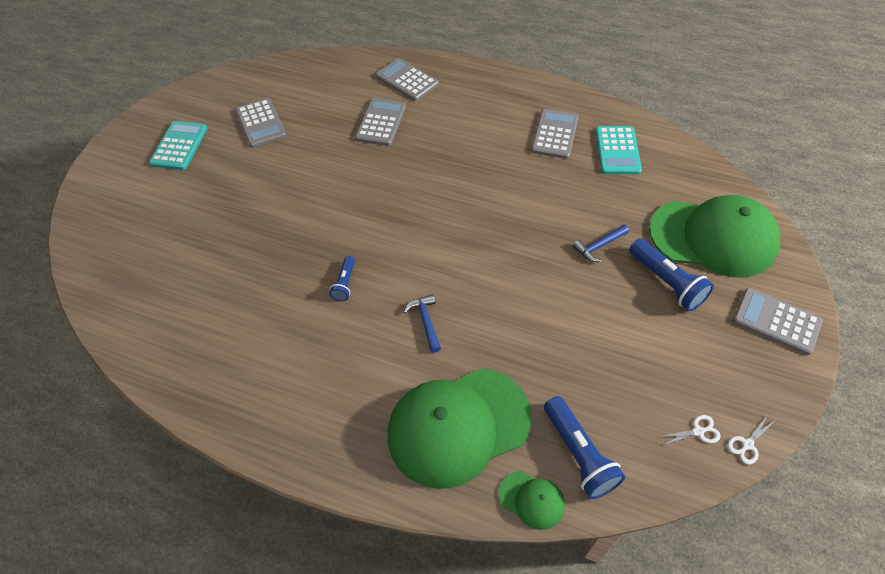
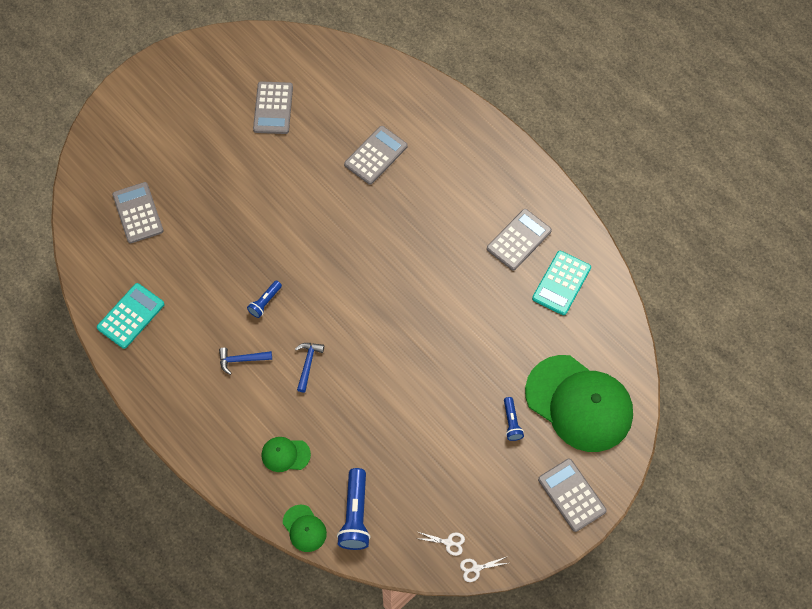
camera: 25 degrees right, 10 degrees up
turquoise calculator [149,121,208,170] -> turquoise calculator moved to [97,283,165,349]
grey calculator [376,58,439,101] -> grey calculator moved to [112,182,163,243]
green cap [388,368,532,489] -> green cap [261,437,311,472], size x0.43
blue hammer [573,225,629,262] -> blue hammer moved to [219,348,272,375]
blue flashlight [629,238,714,311] -> blue flashlight [504,397,524,441], size x0.56

